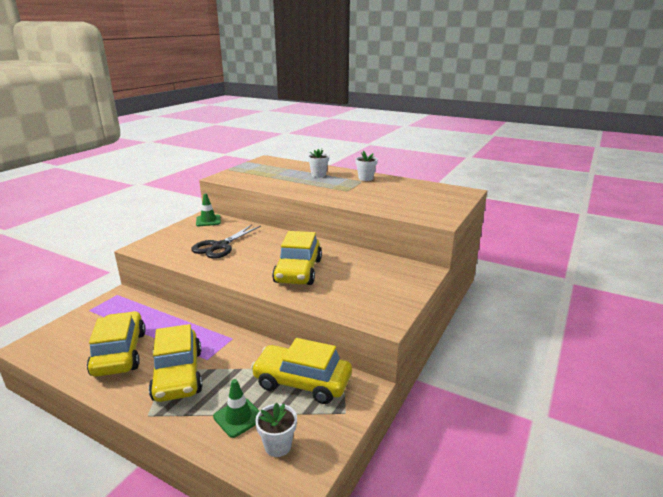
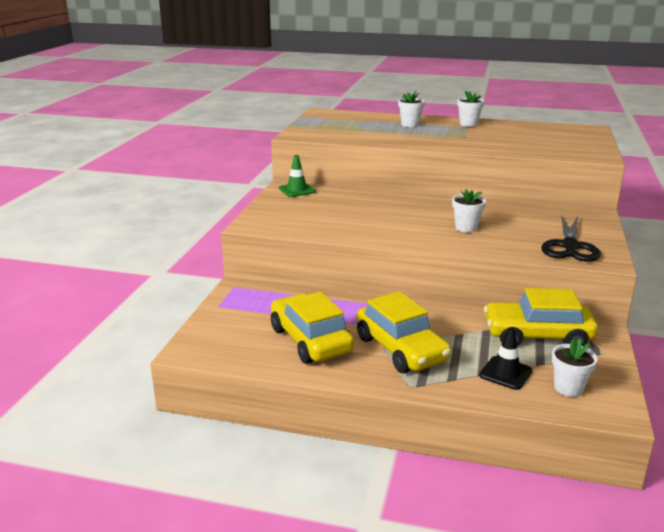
camera: 15 degrees left, 0 degrees up
black scissors [191,225,261,259] -> black scissors moved to [541,215,601,262]
green traffic cone [213,379,259,438] -> black traffic cone [479,327,532,390]
yellow car [272,231,322,285] -> white flower pot [452,189,486,232]

